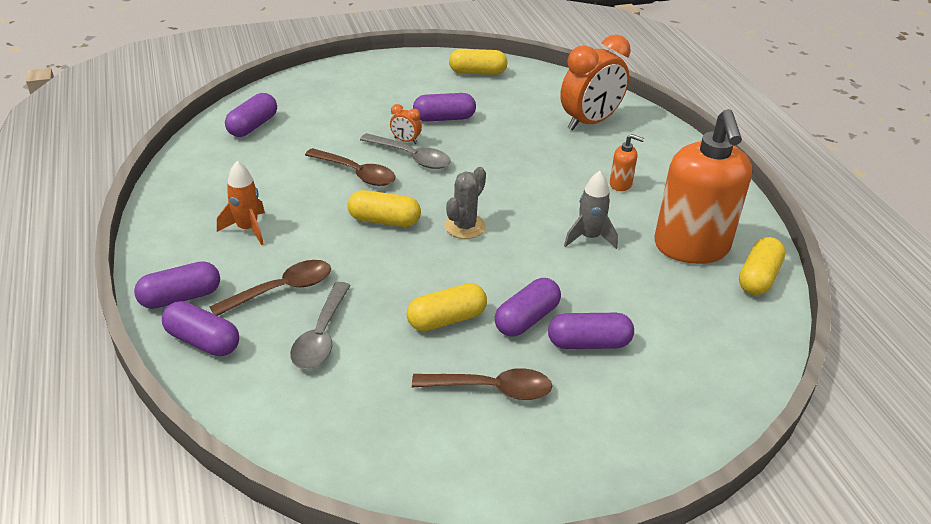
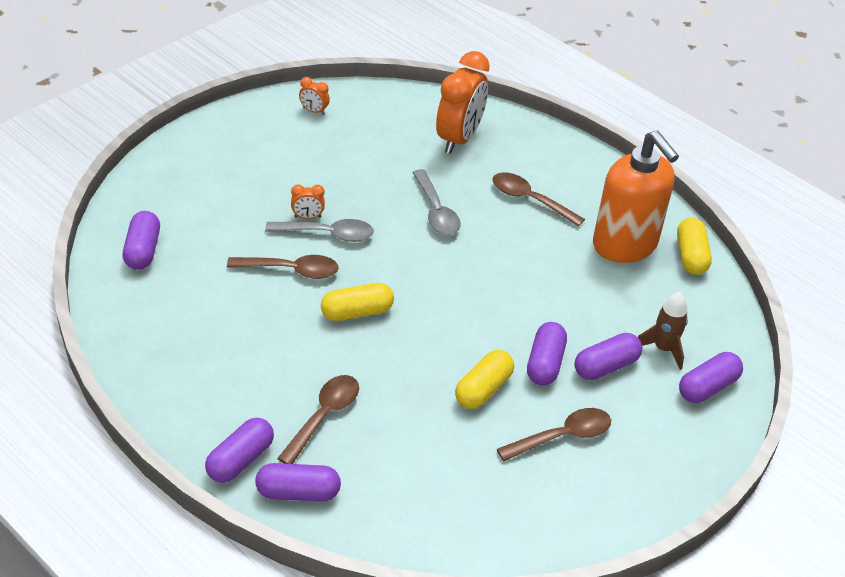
camera: 30 degrees left, 5 degrees up
orange rocket [217,161,265,245] -> none
grey spoon [290,282,351,369] -> grey spoon moved to [412,169,461,235]
purple capsule [413,93,476,122] -> purple capsule moved to [679,352,743,403]
grey cactus [445,167,486,239] -> none
yellow capsule [449,49,508,75] -> orange clock [299,77,330,115]
grey rocket [564,171,618,249] -> none
orange soap dispenser [610,134,645,191] -> brown spoon [492,172,585,227]
none -> brown rocket [638,292,688,370]

